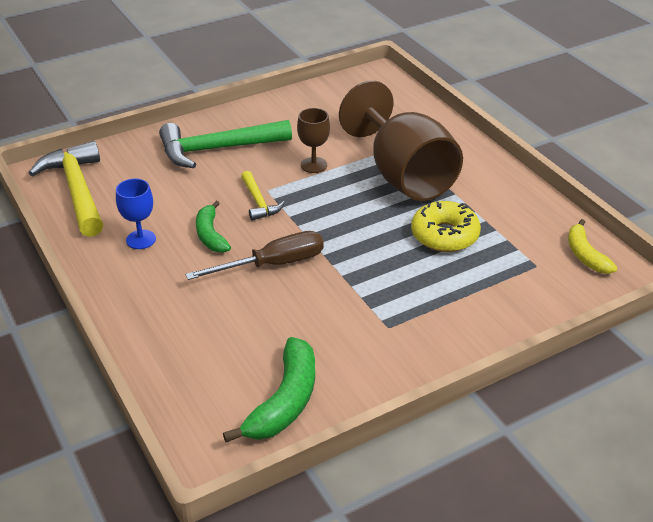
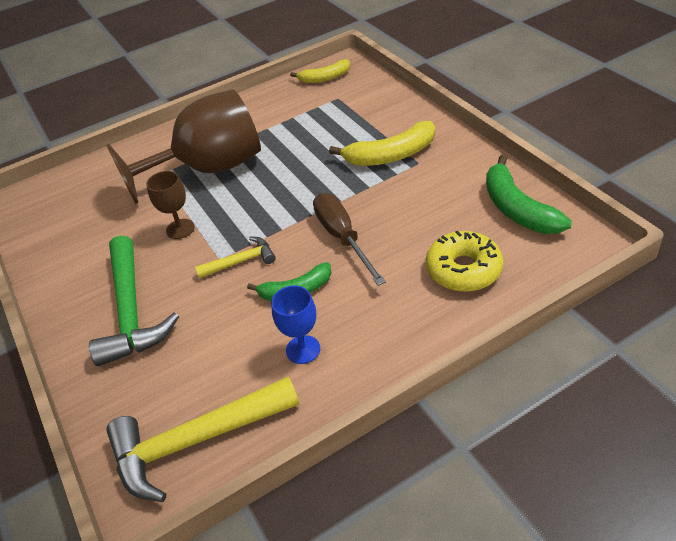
camera: 85 degrees left, 5 degrees up
green banana [223,337,315,442] -> green banana turned 135 degrees counterclockwise [486,155,572,234]
yellow donut [411,201,481,252] -> yellow donut moved to [426,230,503,292]
none -> yellow banana [329,121,435,166]

